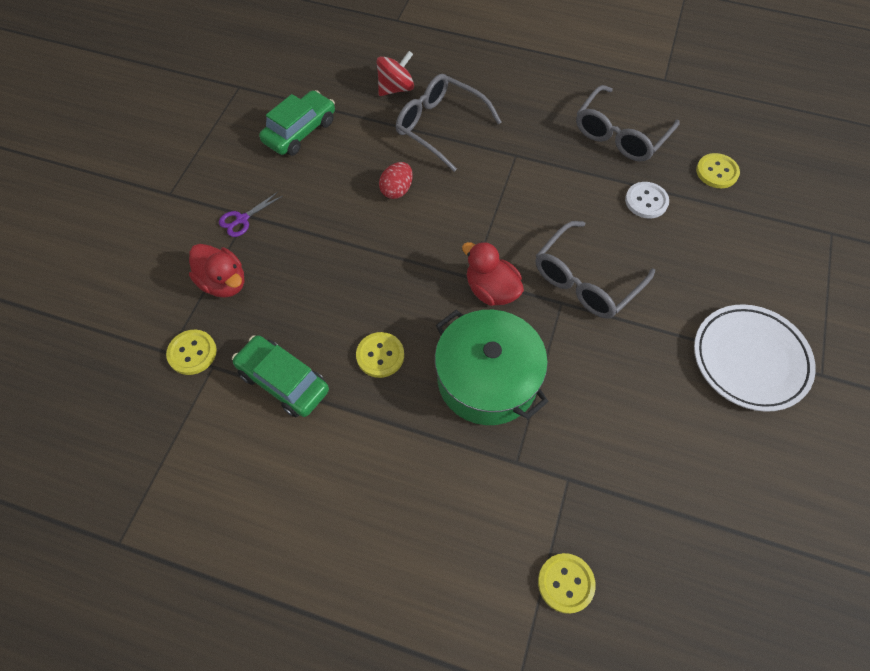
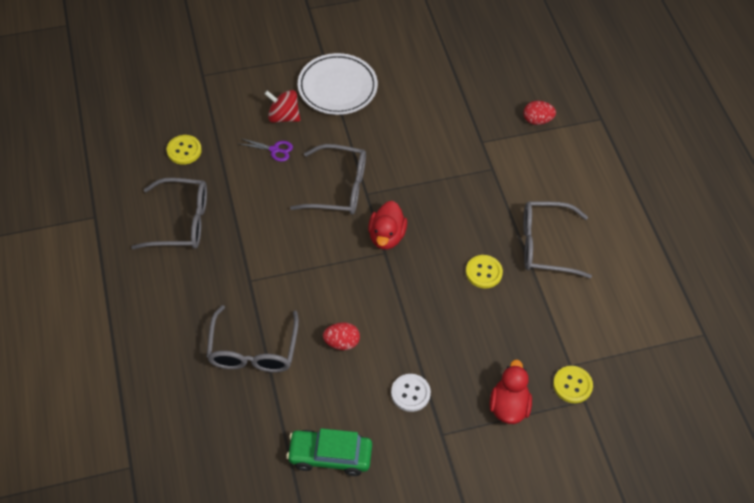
camera: 125 degrees left, 5 degrees down
purple scissors [219,192,282,237] -> purple scissors moved to [240,138,293,162]
green car [232,335,329,417] -> none
red spinning top [376,51,414,96] -> red spinning top moved to [264,90,300,123]
green pot [435,310,549,425] -> none
yellow button [538,553,596,614] -> red egg [523,101,556,125]
white button [625,182,669,218] -> white button moved to [391,374,431,412]
none -> grey glasses [523,201,592,278]

